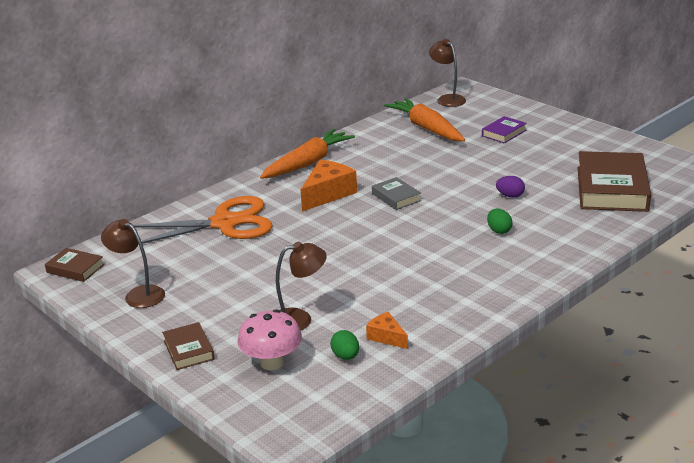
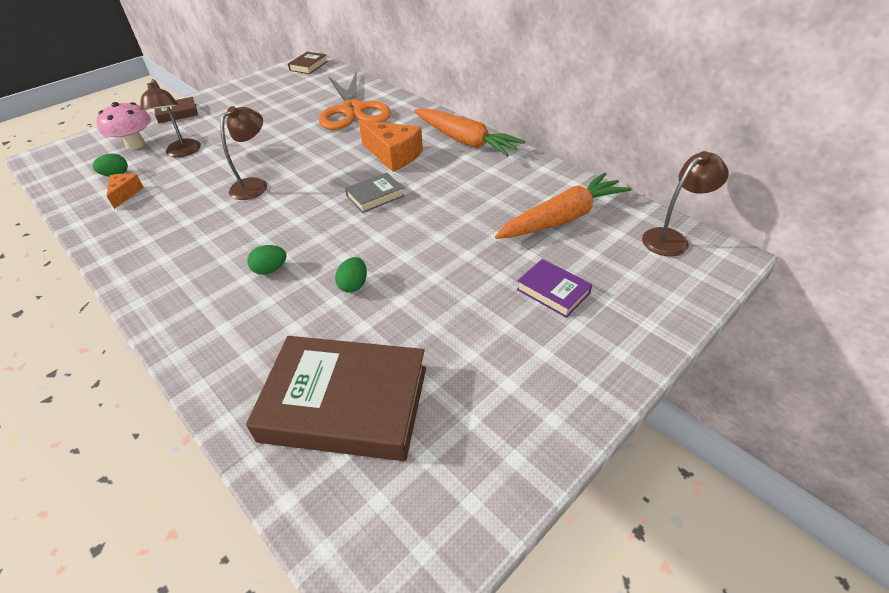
camera: 90 degrees right, 15 degrees up
brown lamp [101,219,165,308] -> brown lamp moved to [220,106,267,200]
orange cheese [366,312,408,349] -> orange cheese turned 45 degrees counterclockwise [107,174,144,209]
purple egg [496,176,525,198] -> green egg [335,257,367,293]

